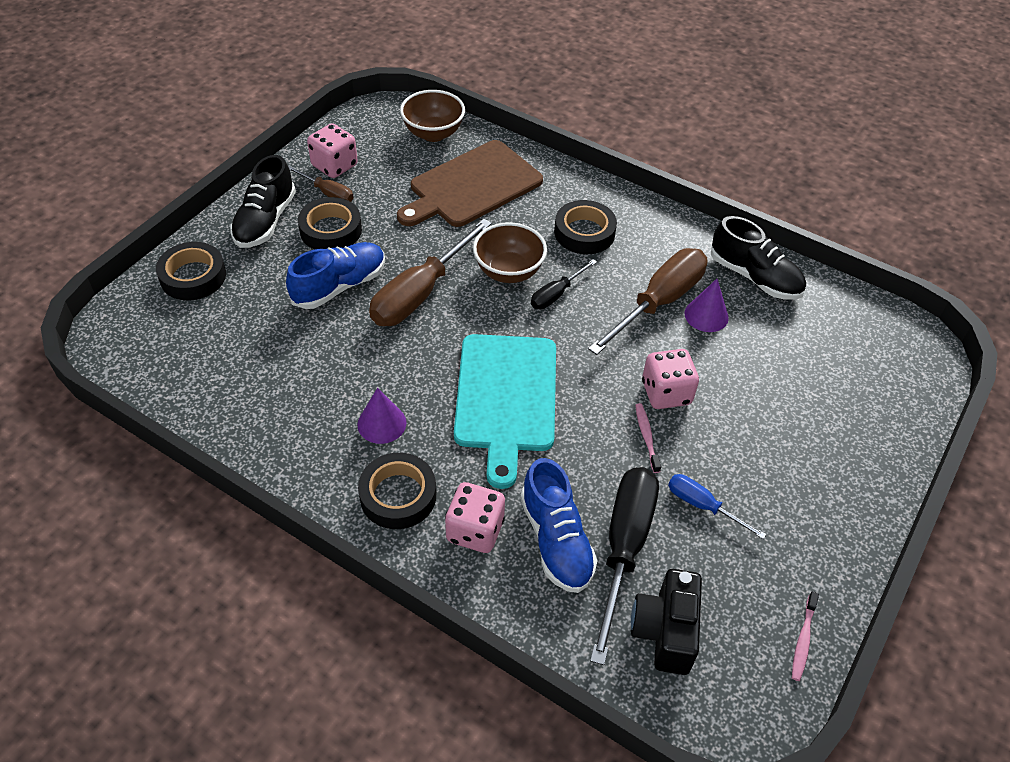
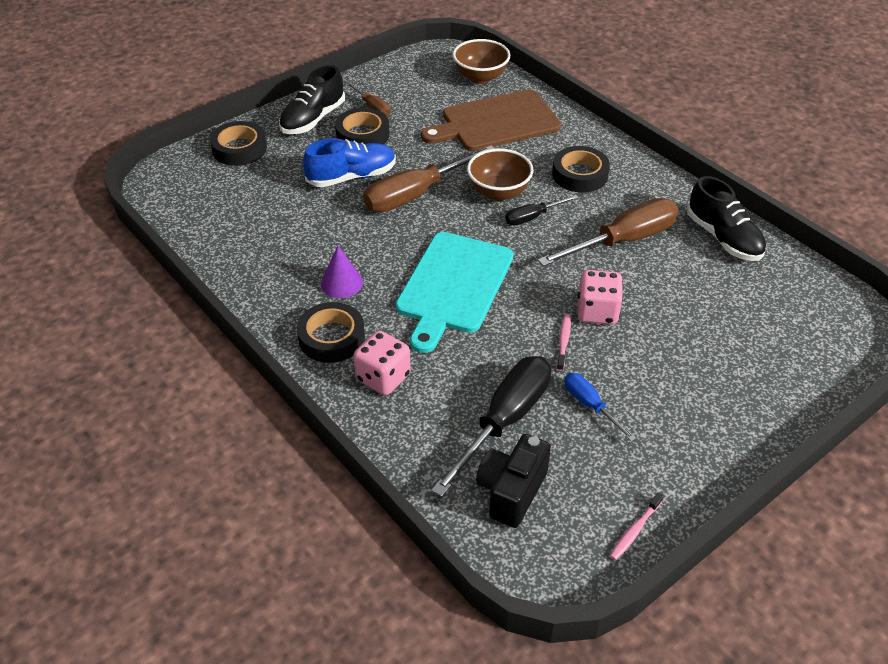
camera: 20 degrees right, 5 degrees down
pink dice [307,124,358,178] -> none
blue shoe [520,458,598,593] -> none
purple cone [685,279,729,332] -> none

